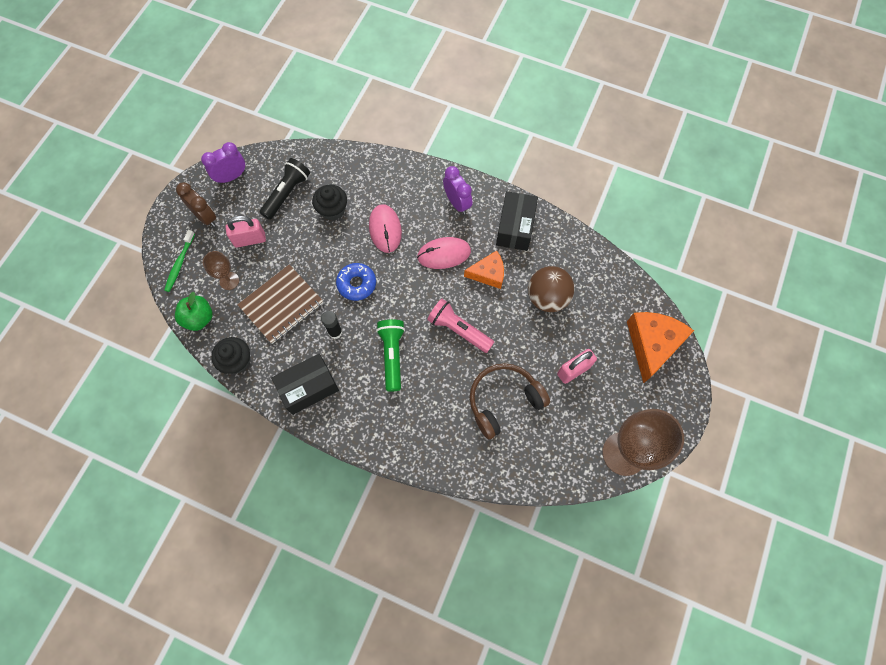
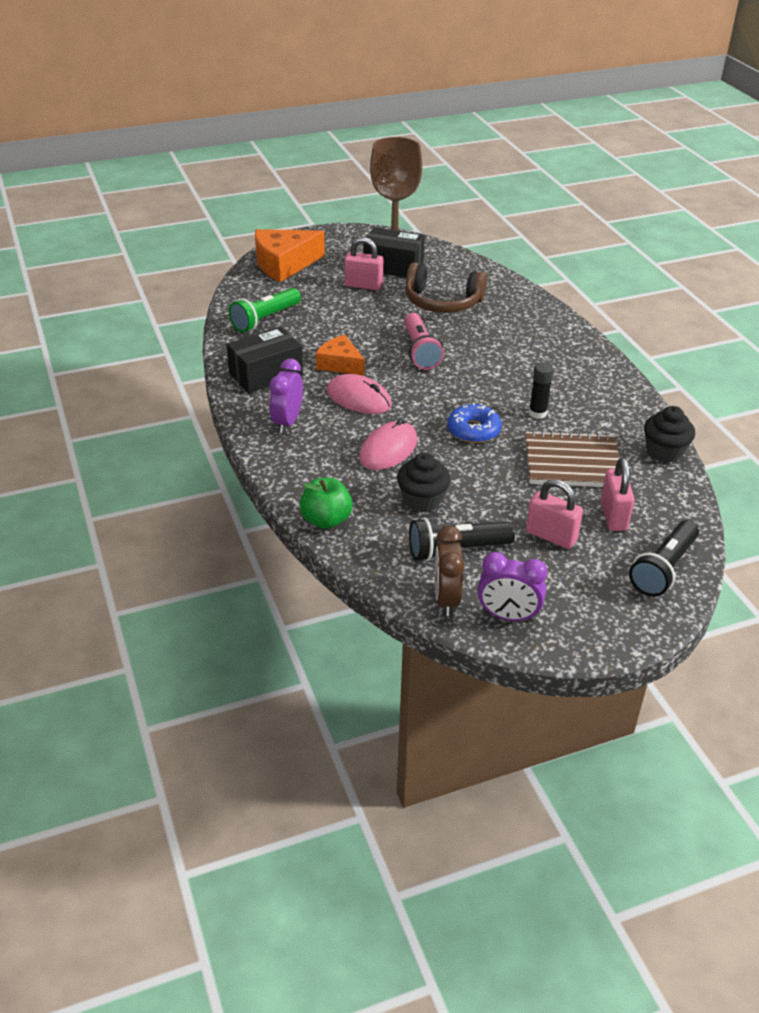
camera: 135 degrees left, 30 degrees down
green toothbrush [164,230,195,292] -> black flashlight [629,520,699,597]
green apple [175,292,213,331] -> green apple moved to [299,478,353,529]
brown clock [176,182,216,227] -> brown clock moved to [435,526,465,616]
brown goblet [203,251,239,290] -> pink padlock [601,458,635,531]
black box [271,354,339,415] -> black box moved to [363,227,425,277]
green flashlight [376,319,405,392] -> green flashlight moved to [229,288,301,332]
brown ball [528,266,575,312] -> none

